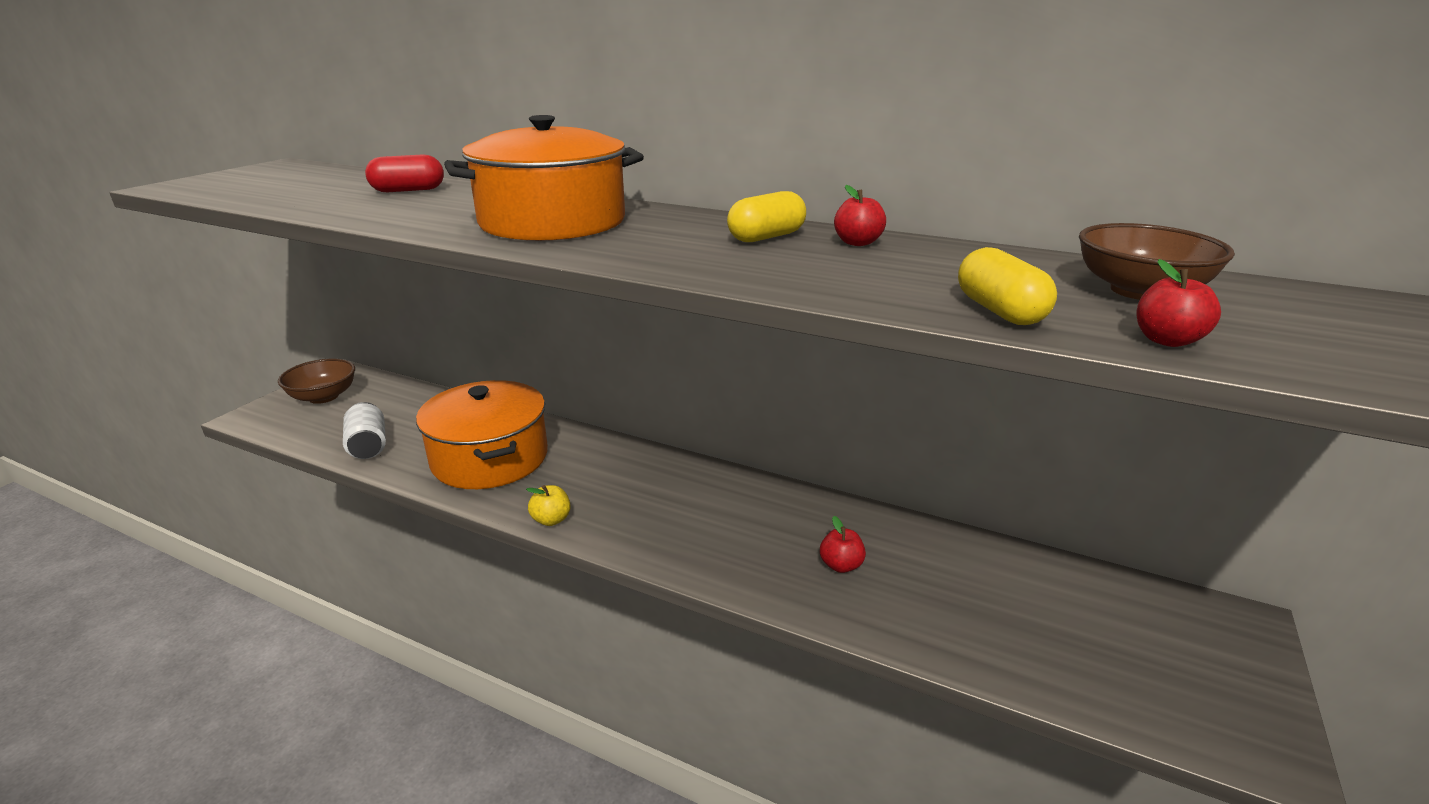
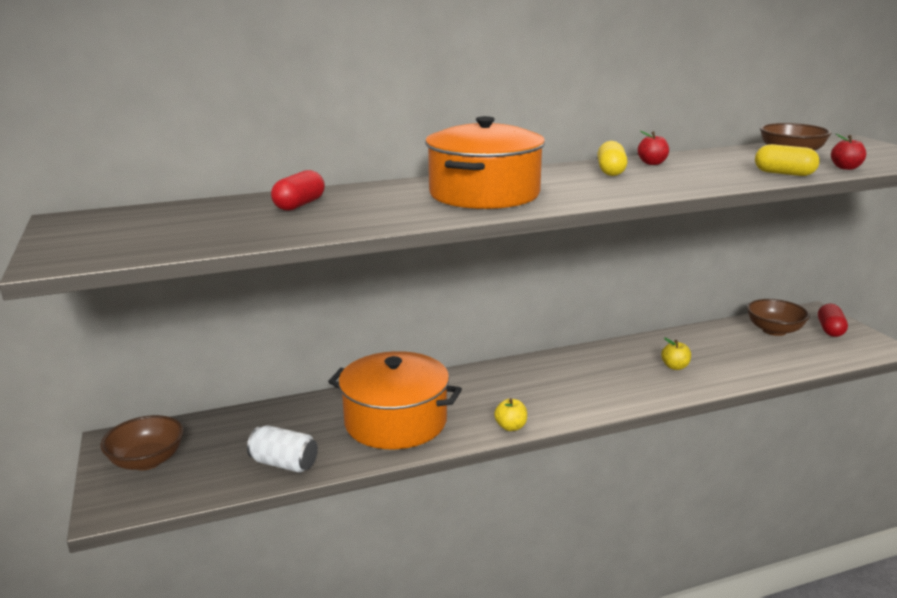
camera: 45 degrees left, 5 degrees down
red apple [820,516,866,573] -> yellow apple [661,338,691,370]
none -> brown bowl [747,299,810,336]
none -> red capsule [818,304,848,337]

